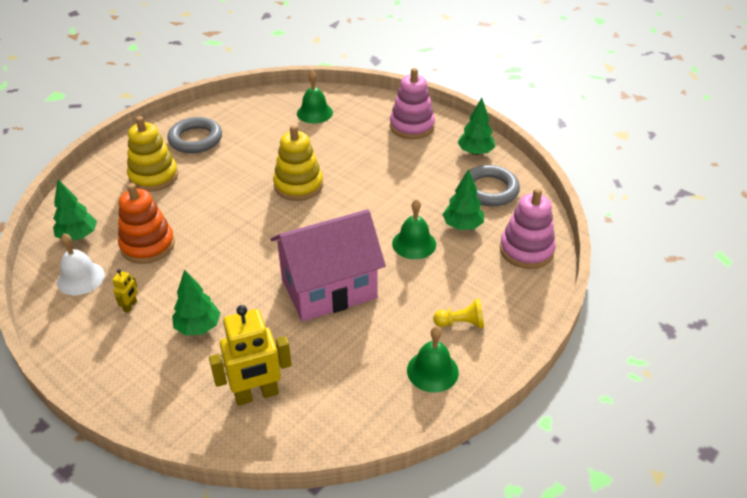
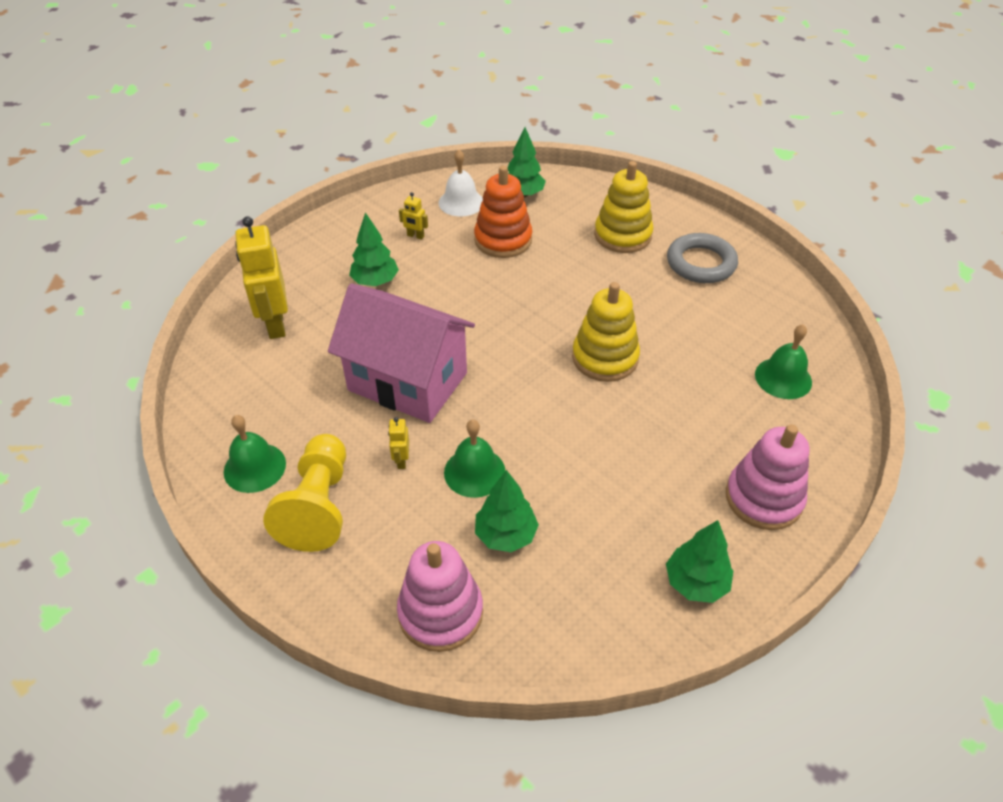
camera: 95 degrees right, 5 degrees up
pink house [270,209,386,322] -> pink house turned 45 degrees counterclockwise [328,283,475,423]
yellow pawn [433,299,484,328] -> yellow pawn [263,434,346,552], size x1.89
grey ring [462,165,520,206] -> none
none -> yellow robot [388,417,409,469]

